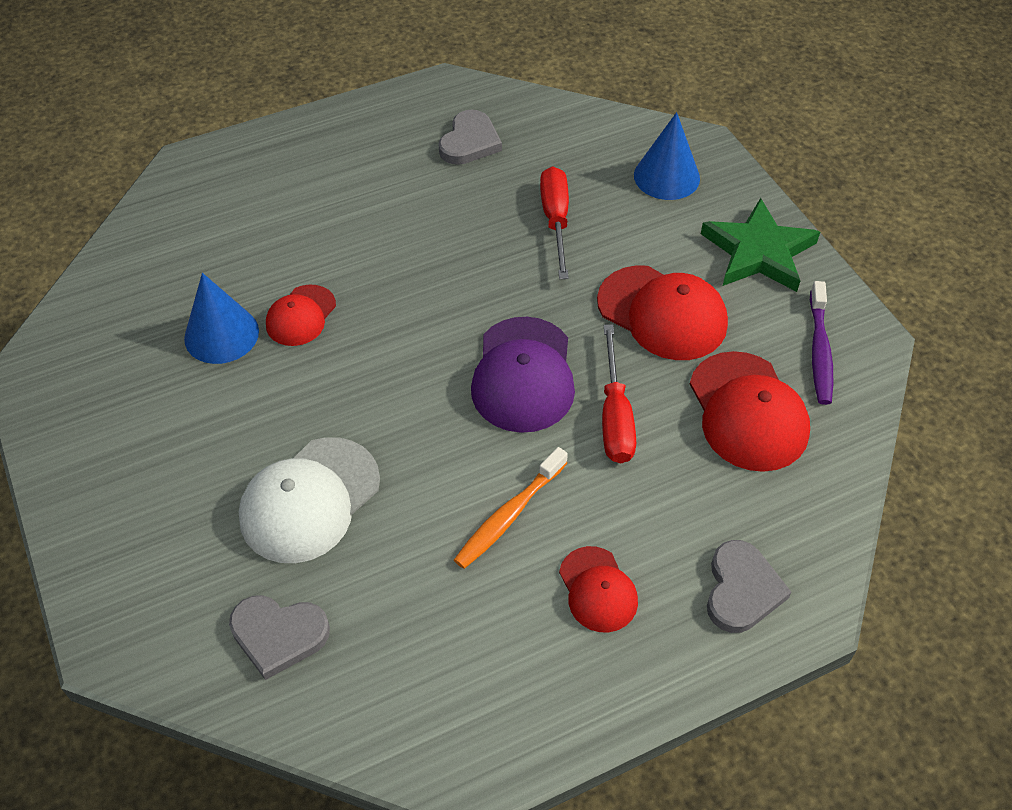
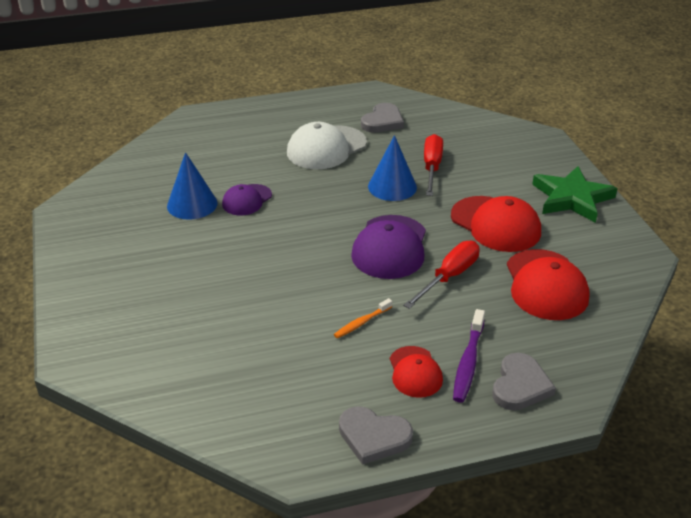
camera: 10 degrees right, 15 degrees down
grey heart [229,595,330,680] -> grey heart moved to [339,406,413,465]
white cap [239,437,380,563] -> white cap moved to [287,122,367,169]
red cap [266,285,336,346] -> purple cap [222,184,272,215]
orange toothbrush [454,447,568,569] -> orange toothbrush [334,298,392,339], size x0.63
red screwdriver [602,324,636,463] -> red screwdriver turned 150 degrees counterclockwise [403,241,480,309]
blue cone [634,112,700,200] -> blue cone moved to [368,135,417,201]
purple toothbrush [810,281,833,405] -> purple toothbrush moved to [453,309,485,403]

